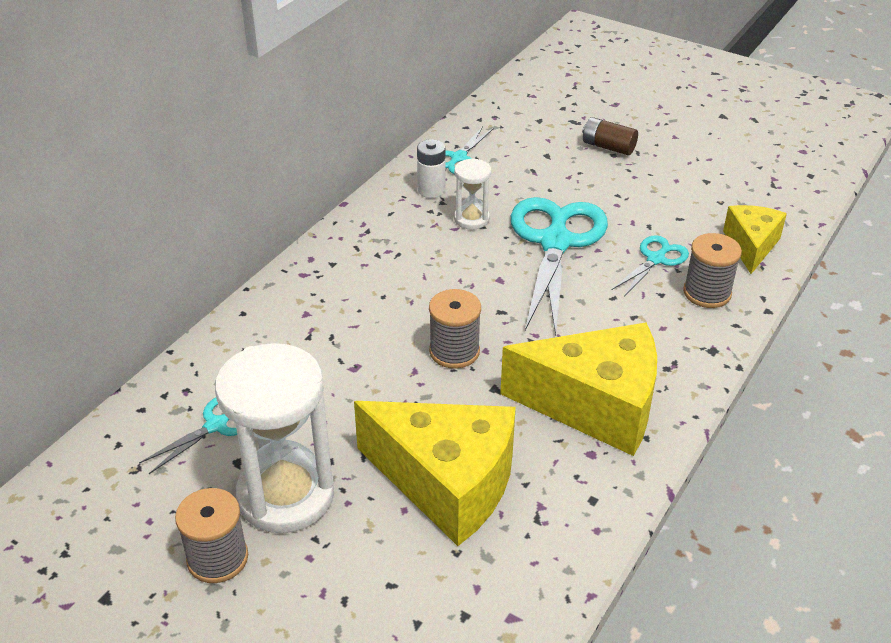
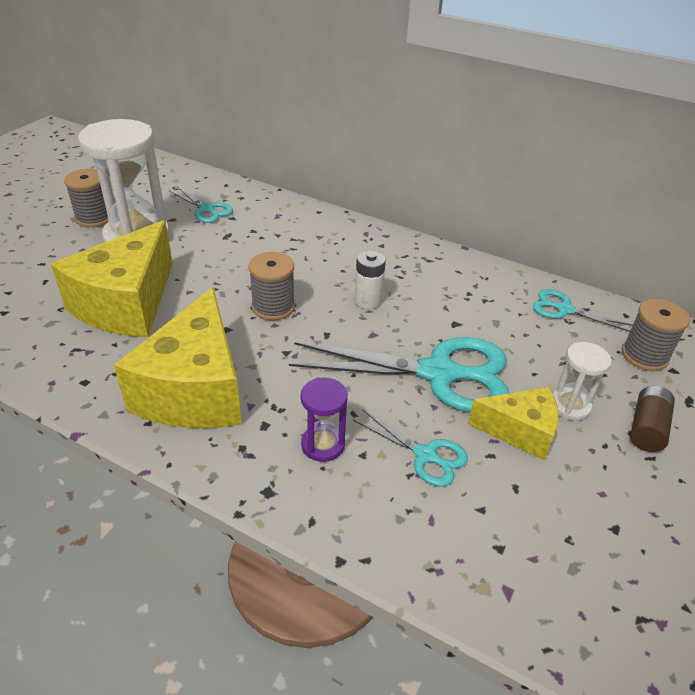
camera: 85 degrees right, 0 degrees up
white battery [417,139,445,198] -> white battery moved to [354,251,386,309]
white hourglass [454,158,491,230] -> white hourglass moved to [553,342,612,421]
grey spool [683,233,742,308] -> grey spool moved to [622,299,690,371]
yellow cheese [723,205,787,274] -> yellow cheese moved to [468,387,559,461]
none -> purple hourglass [301,377,348,462]

